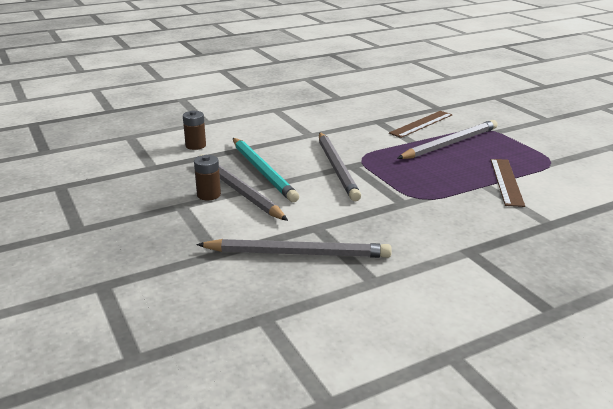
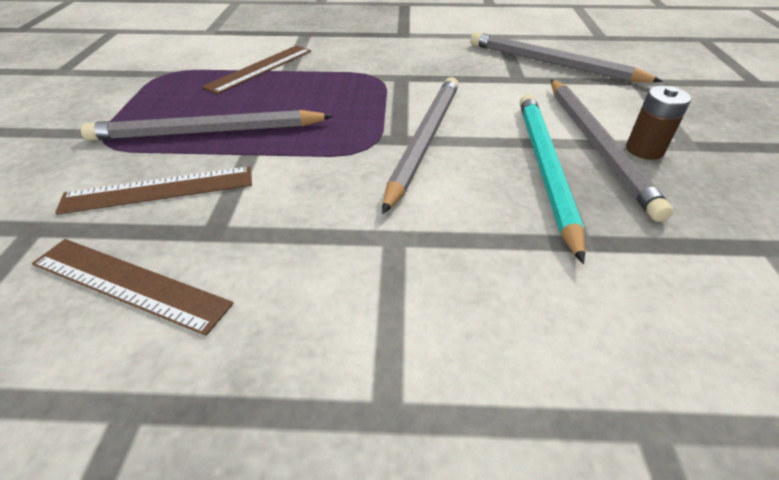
camera: 150 degrees left, 15 degrees up
brown battery [183,110,206,150] -> none
none -> brown ruler [32,239,234,336]

